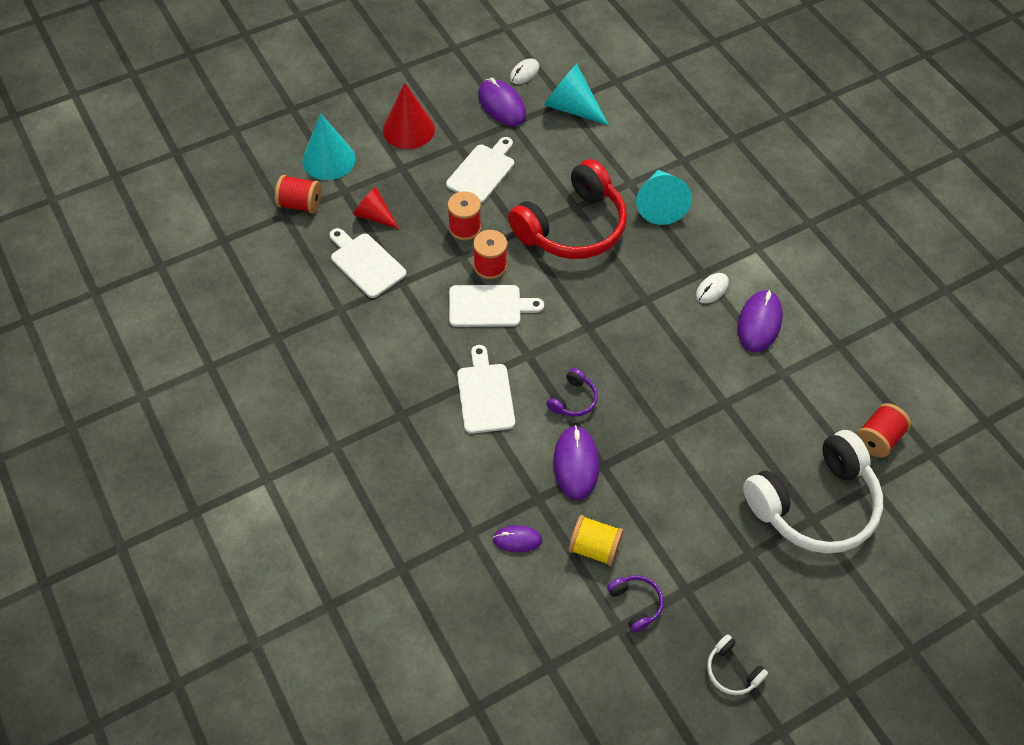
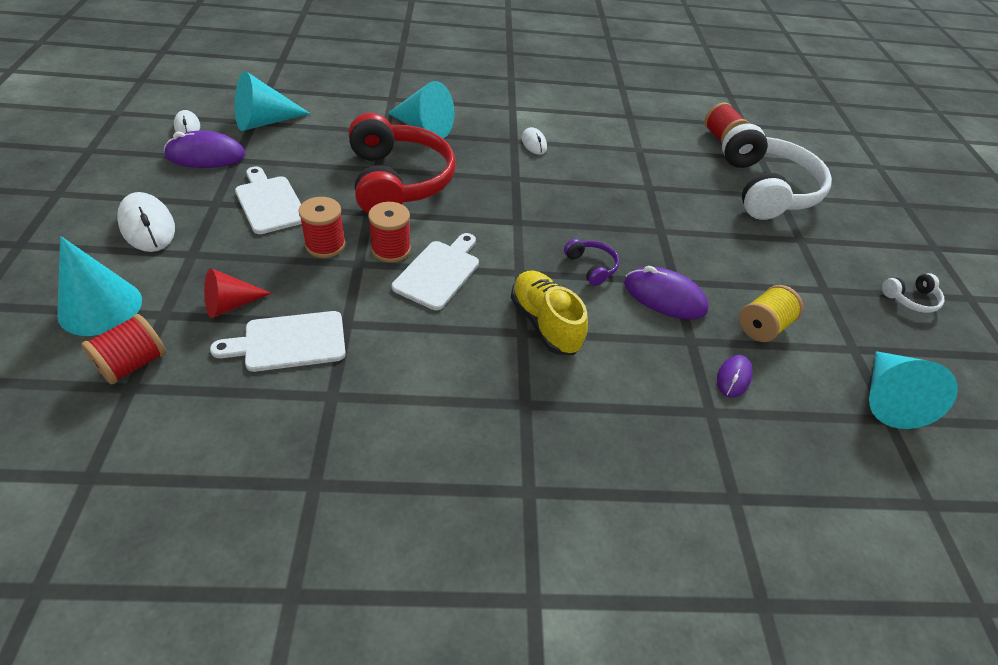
camera: 65 degrees left, 10 degrees down
red cone [383,83,435,149] -> white mouse [117,192,175,252]
white cutting board [457,345,515,434] -> yellow shoe [511,270,588,355]
purple headphones [607,575,664,633] -> none
purple mouse [738,290,783,352] -> none
none -> turquoise cone [869,351,958,429]

